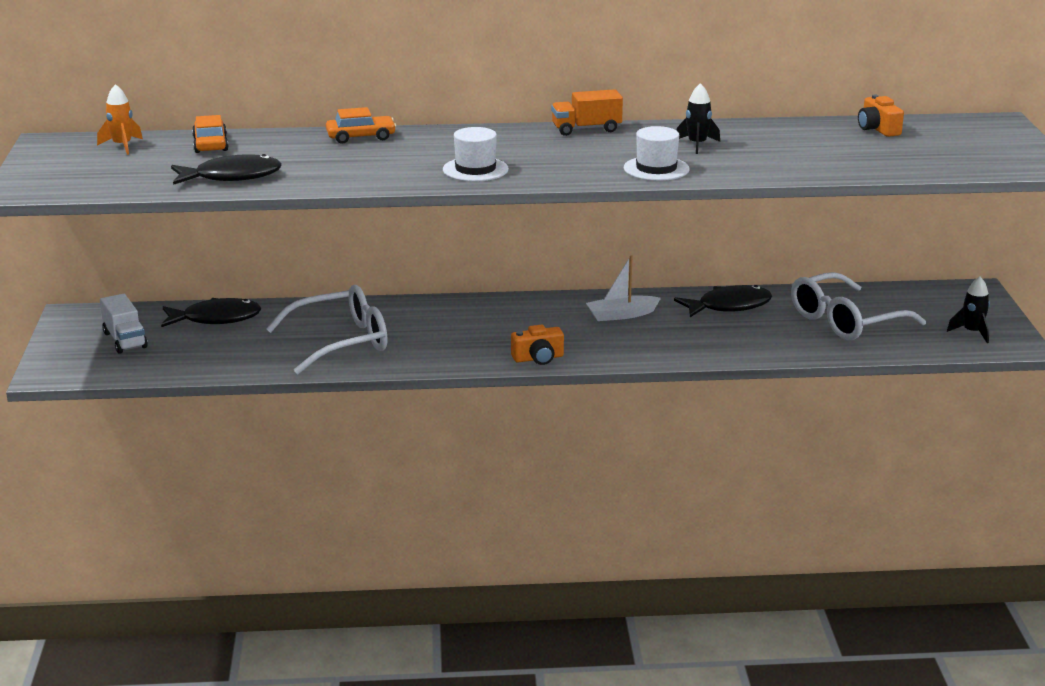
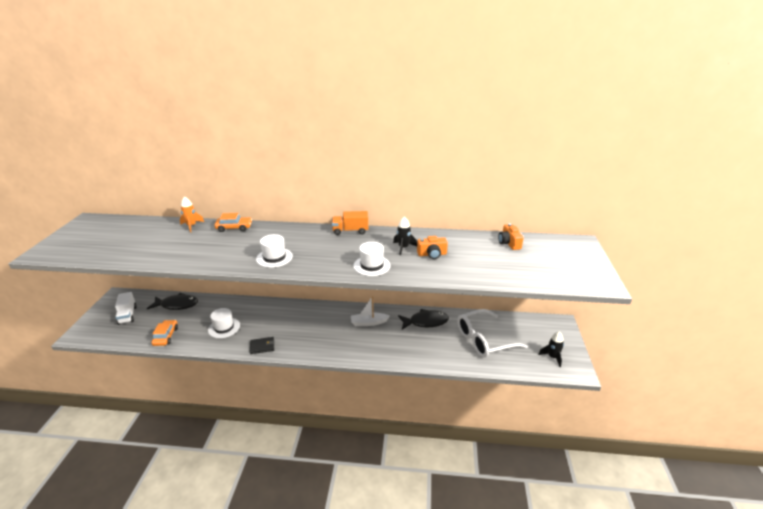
camera: 10 degrees right, 5 degrees up
orange rocket [97,84,143,155] -> orange rocket moved to [180,196,204,232]
black fish [171,154,282,185] -> none
orange car [192,115,229,153] -> orange car moved to [151,320,178,346]
white glasses [266,285,388,374] -> white hat [208,308,240,338]
orange camera [511,324,564,365] -> orange camera moved to [417,236,448,259]
none -> black wallet [250,337,275,354]

